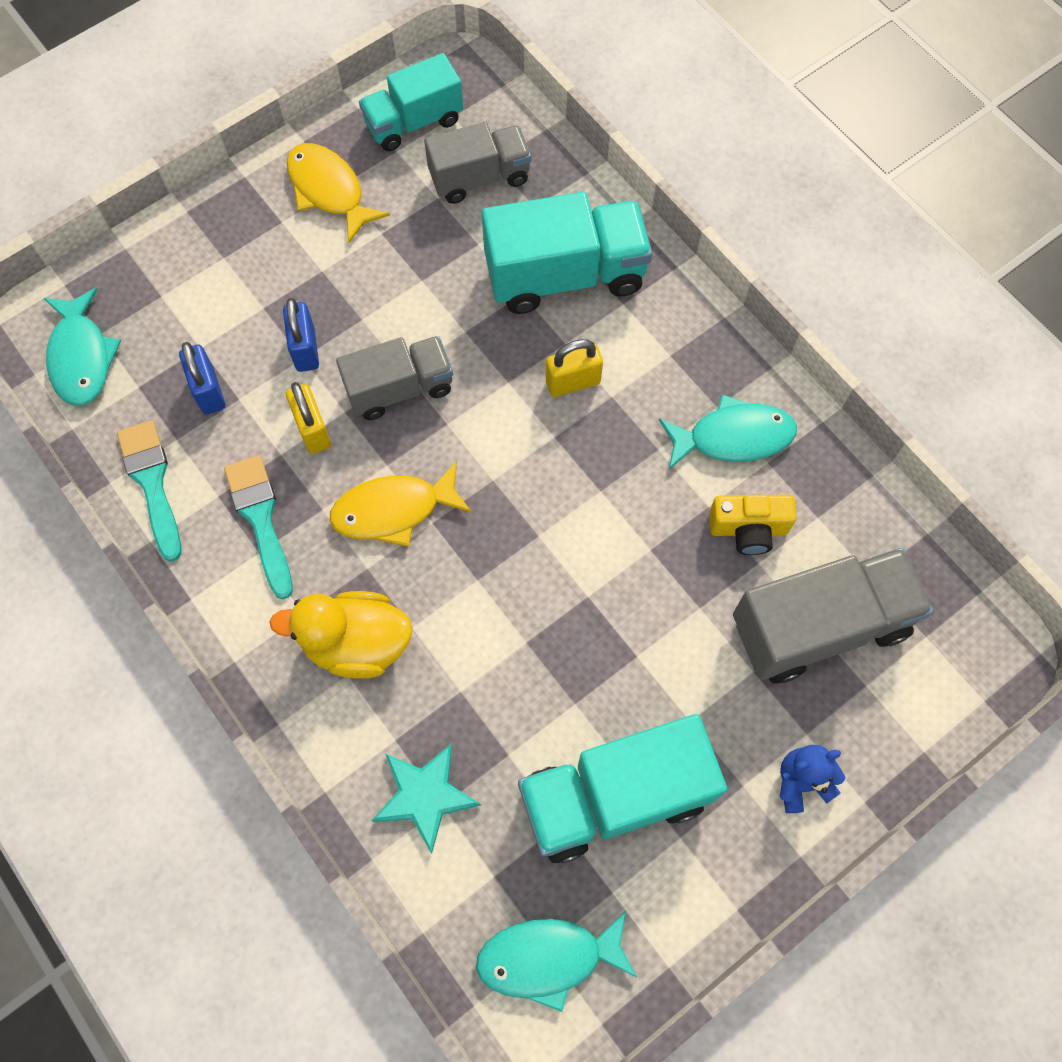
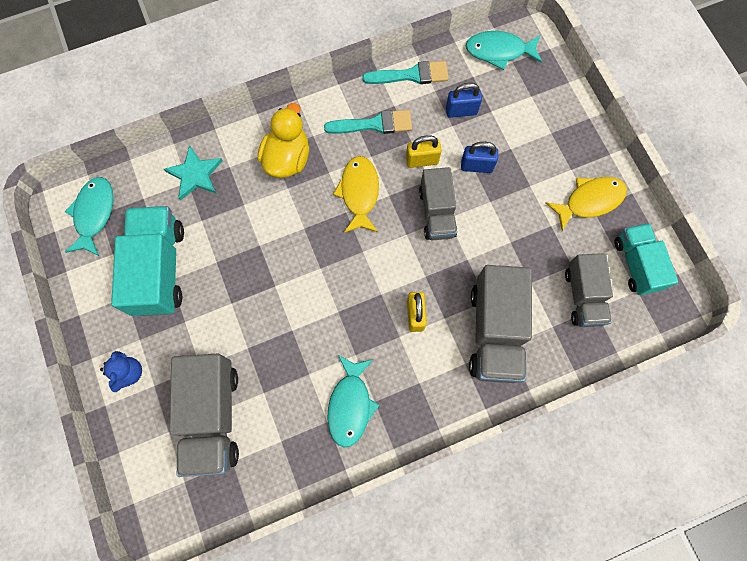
camera: 105 degrees right, 5 degrees up
turquoise truck [482,192,652,314] -> grey truck [469,265,532,383]
yellow camera [709,495,797,555] -> none

